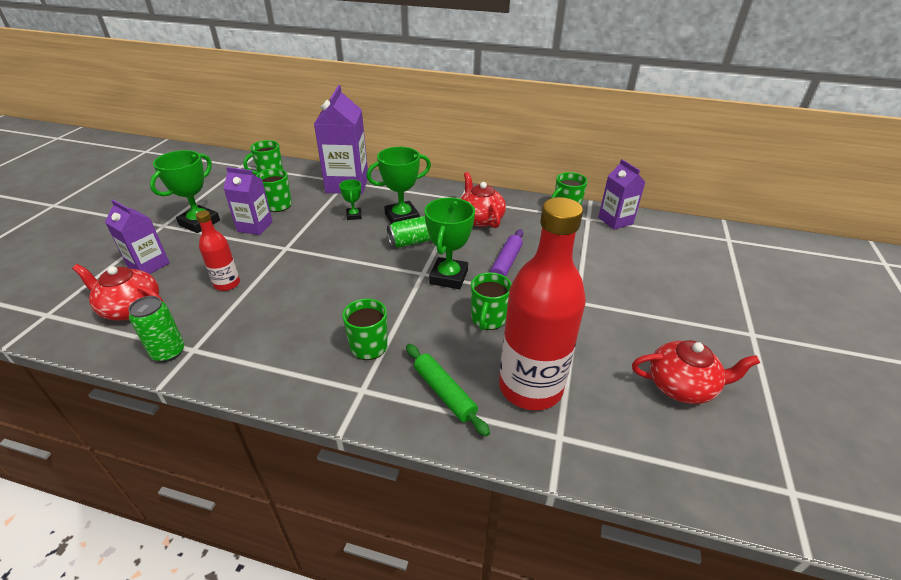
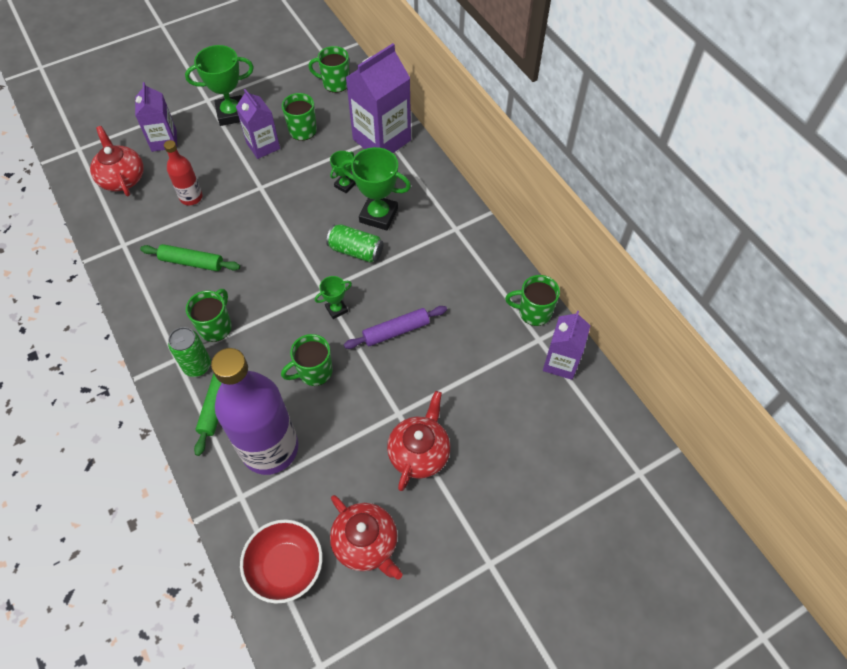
camera: 45 degrees right, 20 degrees up
green can [128,296,184,362] -> green can moved to [168,327,211,377]
green trophy [424,198,475,289] -> green trophy [315,276,352,319], size x0.53
red teapot [460,172,506,228] -> red teapot moved to [387,391,450,491]
red bottle [499,197,586,411] -> purple bottle [211,348,298,475]
none -> green rolling pin [140,244,240,271]
none -> red bowl [240,519,322,604]

